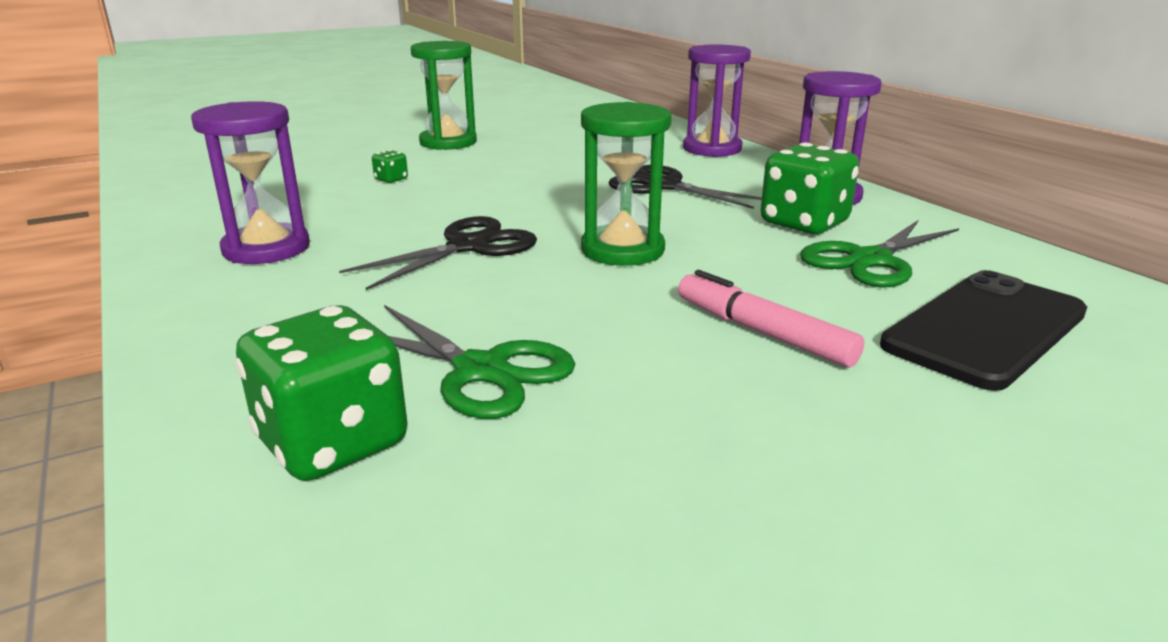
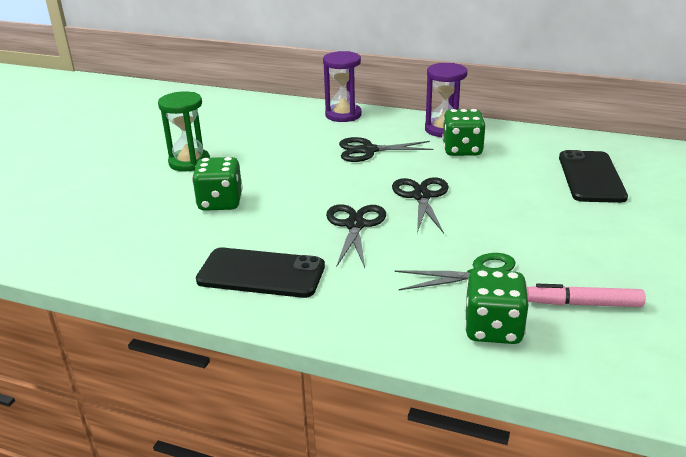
camera: 40 degrees left, 5 degrees up
purple hourglass [191,101,310,264] -> black phone [196,248,325,298]
green dice [372,150,408,183] -> green dice [192,157,243,211], size x2.31
green hourglass [581,102,672,266] -> black scissors [392,177,449,233]
pink marker [678,270,865,367] -> pink marker moved to [527,284,646,307]
green scissors [800,220,959,287] -> none

